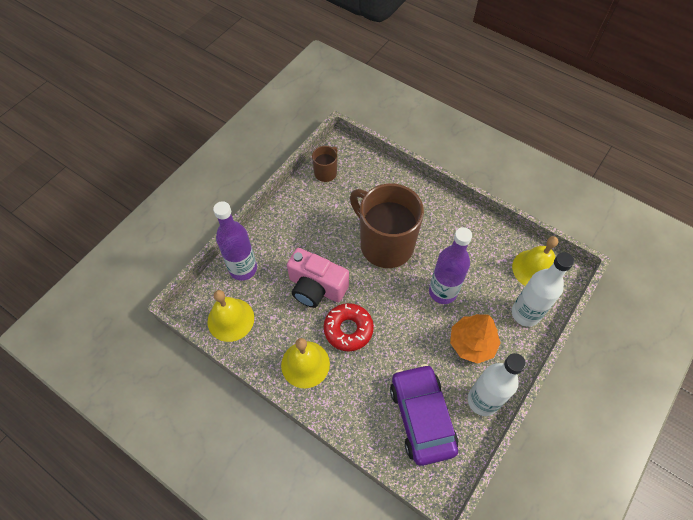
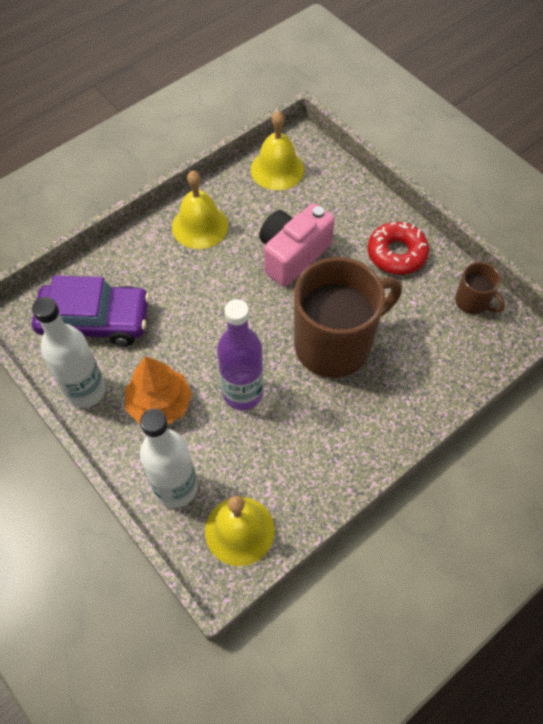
camera: 105 degrees right, 0 degrees up
purple bottle [213,201,257,281] -> none
red donut [324,303,374,351] -> red donut moved to [368,222,429,275]

